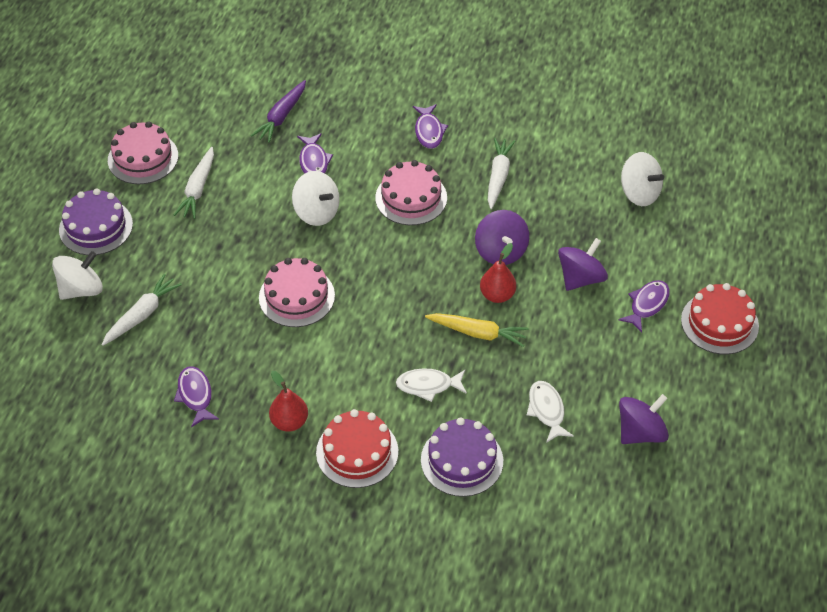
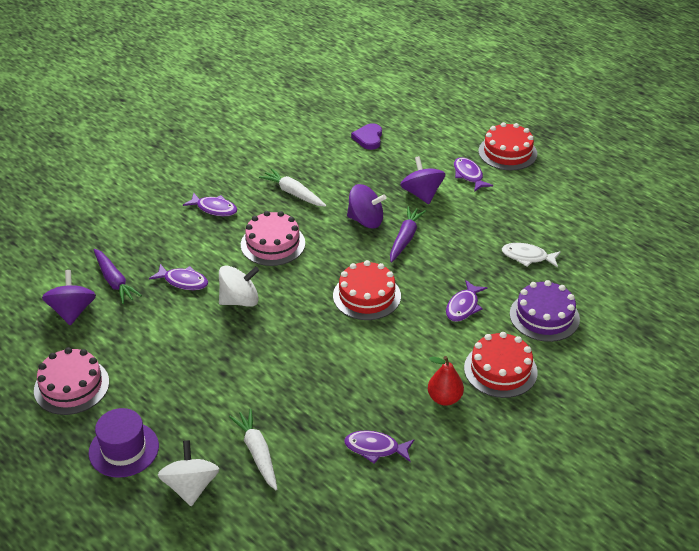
camera: 60 degrees left, 10 degrees down
purple cake [59,188,133,255] -> purple hat [89,408,159,478]
white carrot [174,147,214,219] -> none
pink cake [259,258,335,327] -> none
white fish [396,368,467,402] -> purple fish [446,280,487,322]
yellow carrot [425,313,529,347] -> none
red pear [480,243,516,303] -> purple carrot [390,206,426,263]
purple spinning top [619,394,669,444] -> purple spinning top moved to [42,270,96,325]
white spinning top [621,152,664,206] -> purple heart [351,123,382,150]
none -> red cake [333,260,401,320]

